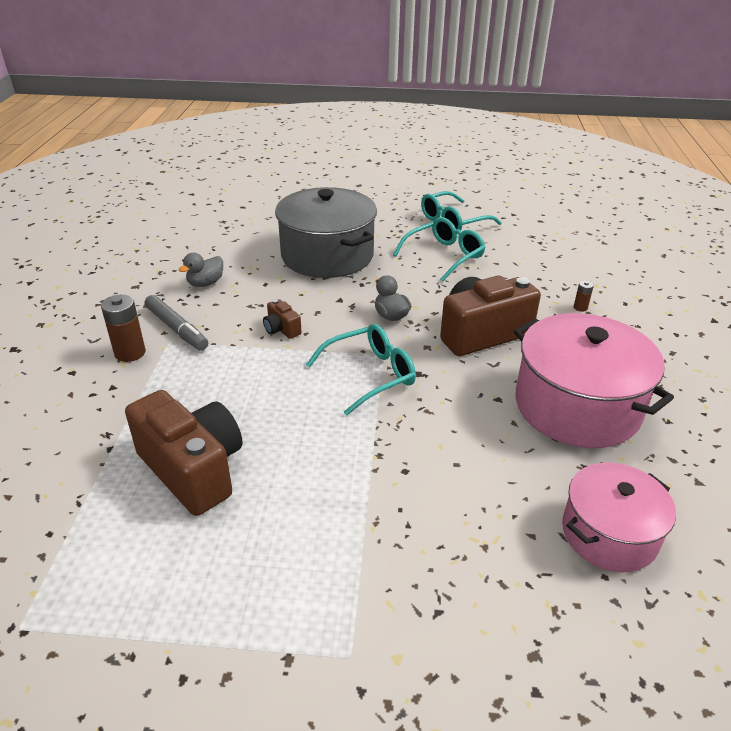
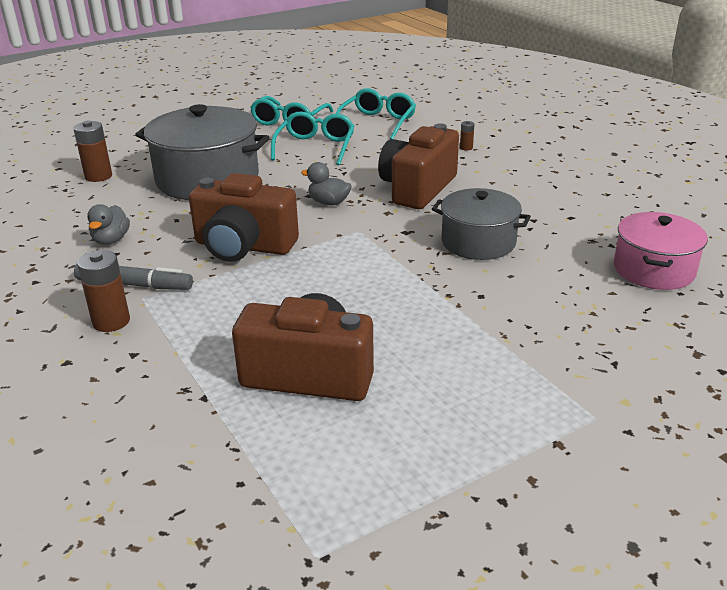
camera: 35 degrees left, 5 degrees down
brown camera [263,299,301,339] -> brown camera [189,173,299,262], size x2.28
turquoise glasses [306,324,416,416] -> turquoise glasses moved to [335,88,416,139]
pink pot [514,313,674,448] -> none
none -> brown battery [73,121,112,182]
none -> grey pot [432,188,531,260]

